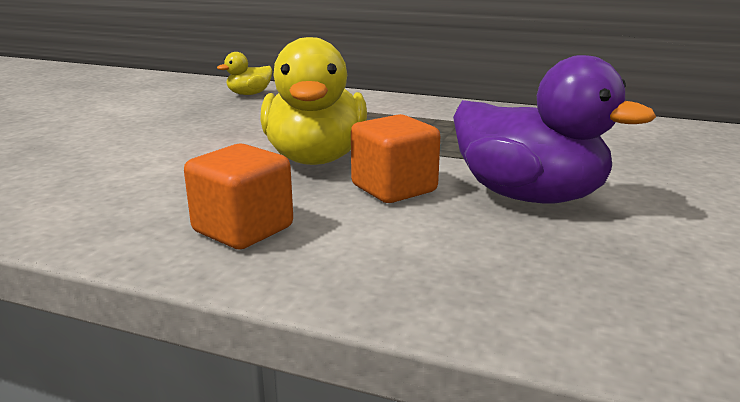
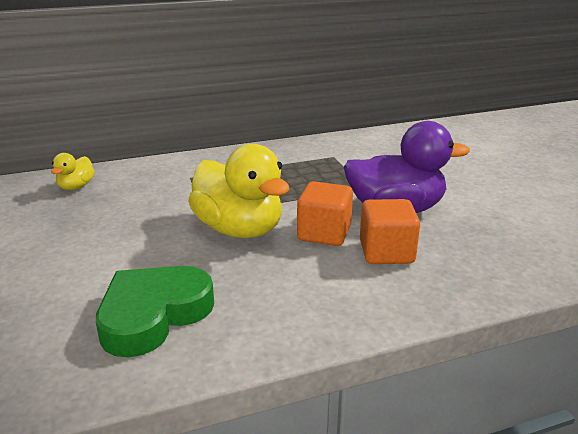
camera: 40 degrees left, 5 degrees up
orange cube [184,144,293,249] -> orange cube moved to [360,199,420,264]
none -> green heart [96,266,214,357]

